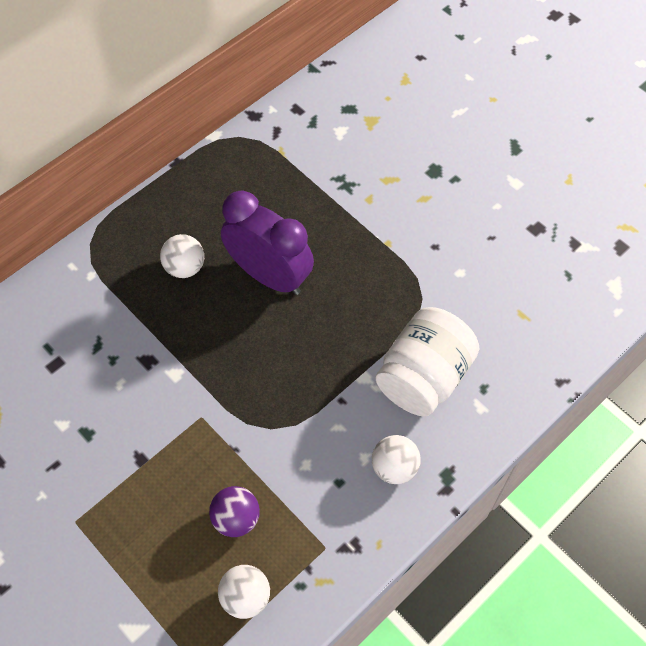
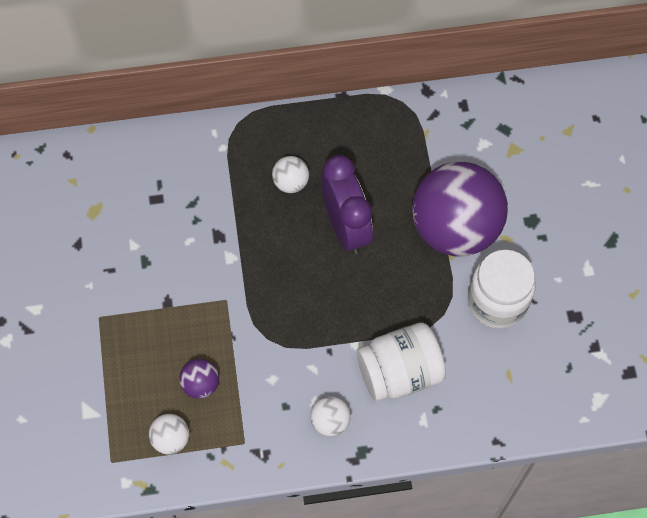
camera: 35 degrees right, 5 degrees up
none -> purple ball [412,162,508,256]
none -> white jar [468,250,536,329]

